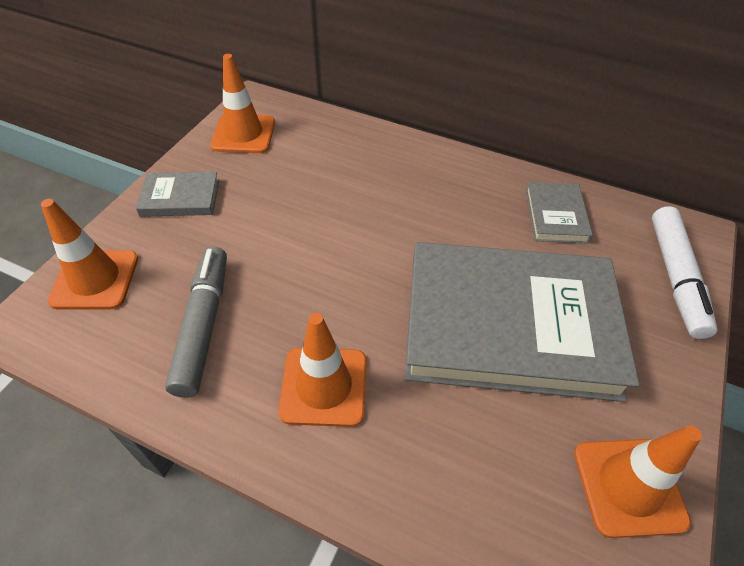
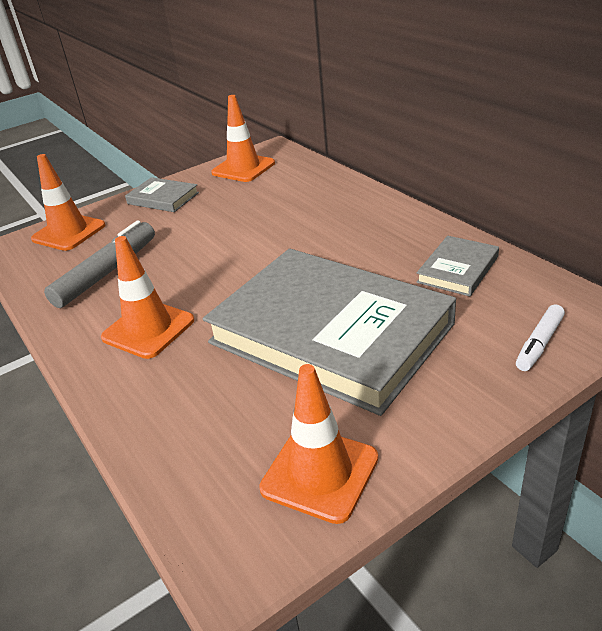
camera: 35 degrees right, 15 degrees down
white marker [652,206,718,339] -> white marker [516,304,565,371], size x0.56

